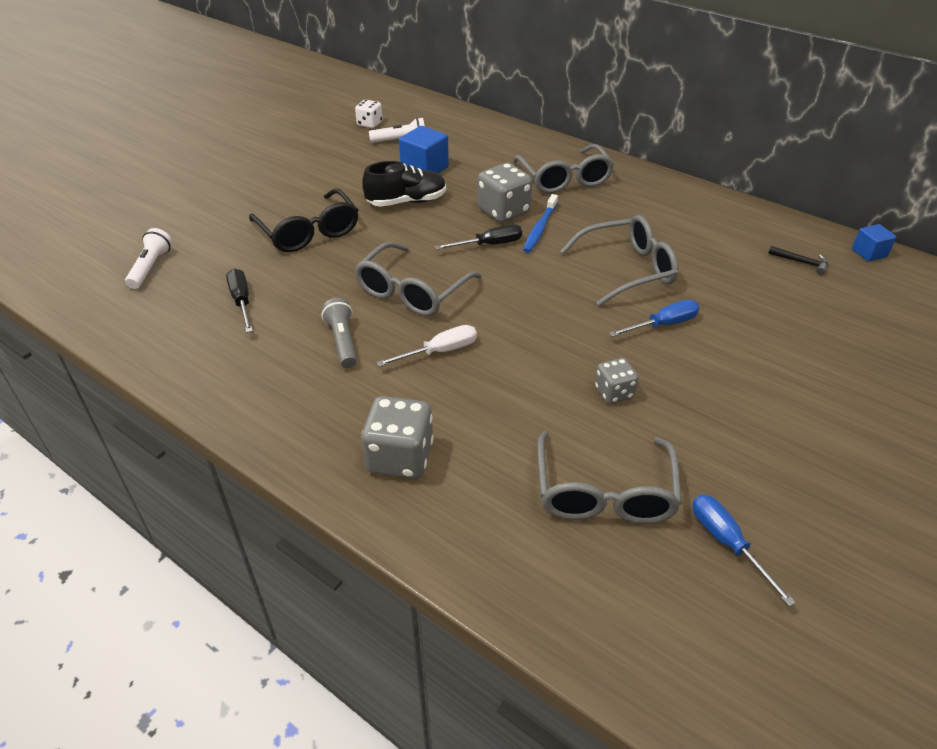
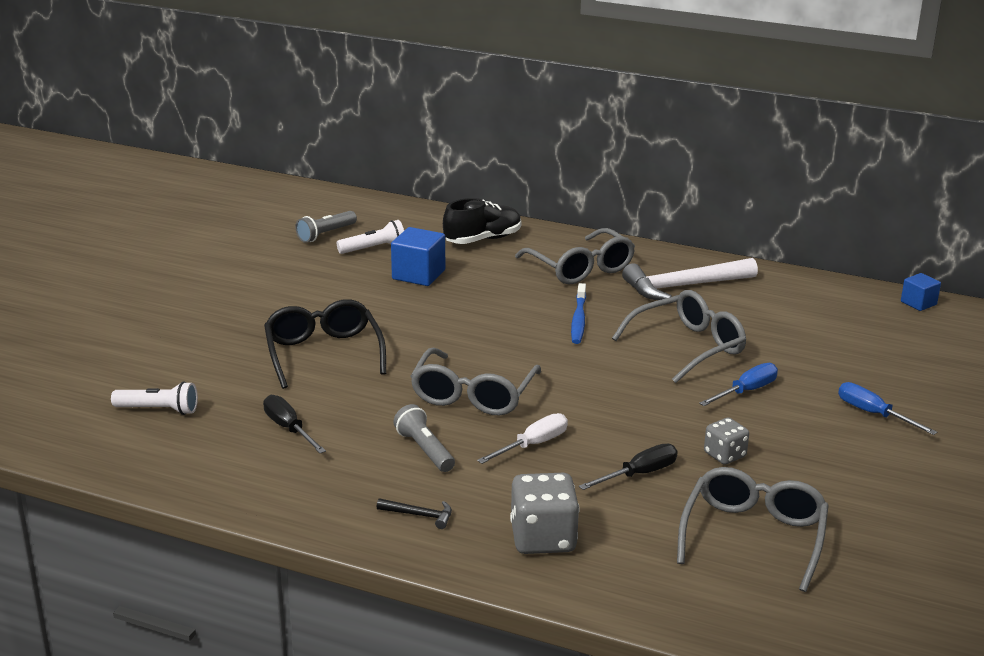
camera: 15 degrees left, 15 degrees down
white flashlight [125,228,172,289] -> white flashlight turned 105 degrees clockwise [111,382,198,415]
black glasses [249,188,358,252] -> black glasses turned 150 degrees counterclockwise [264,299,386,389]
white dice [355,100,382,128] -> grey flashlight [295,211,357,243]
black shoe [362,161,446,207] -> black shoe moved to [443,198,521,244]
black screwdriver [435,224,522,250] -> black screwdriver moved to [579,444,678,490]
grey dice [478,163,532,222] -> none
grey glasses [537,431,682,524] -> grey glasses turned 150 degrees counterclockwise [677,467,829,592]
blue screwdriver [692,495,796,606] -> blue screwdriver moved to [838,382,937,435]
black hammer [768,246,828,275] -> black hammer moved to [377,498,452,529]
none -> white hammer [622,258,758,300]

